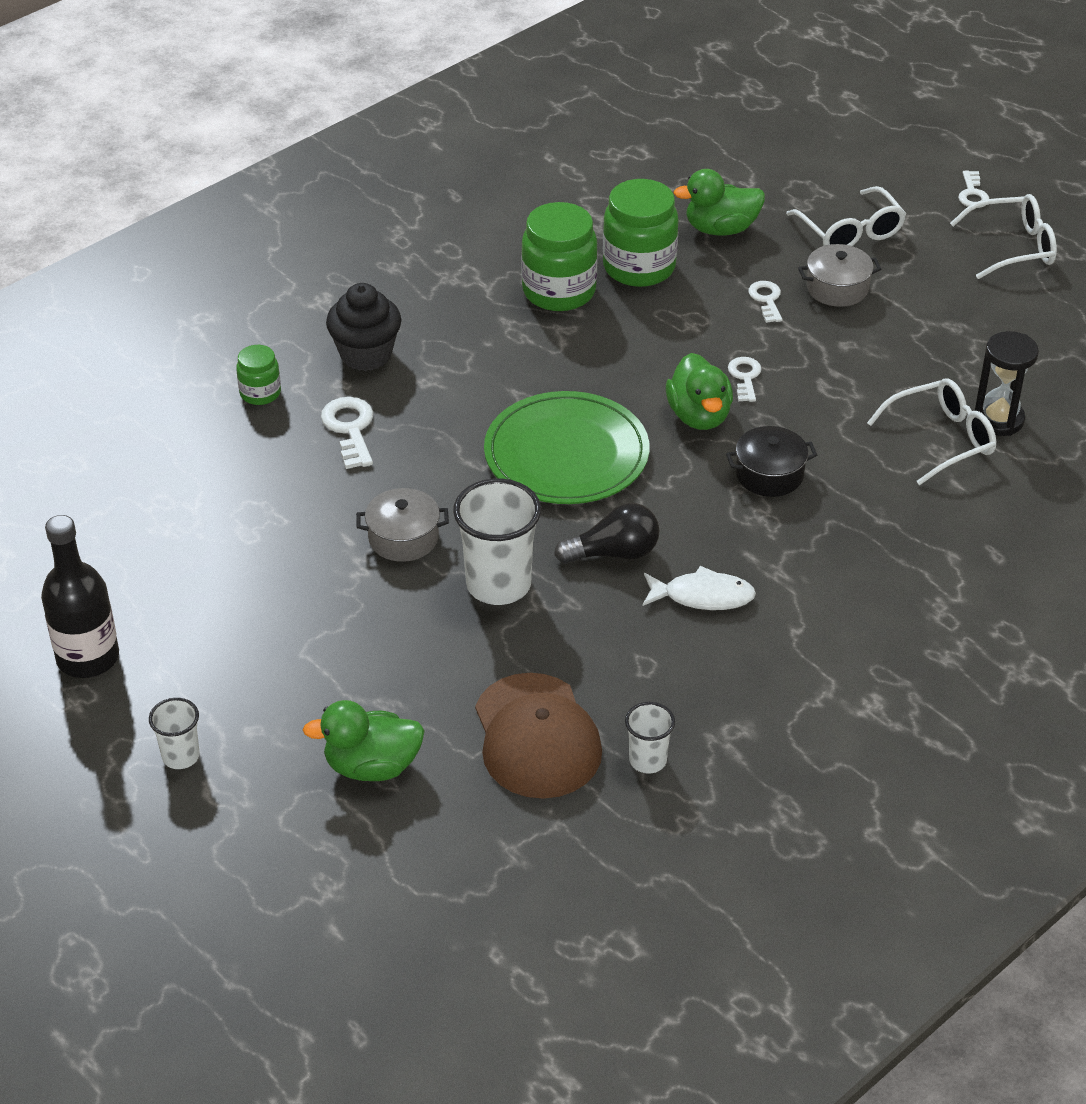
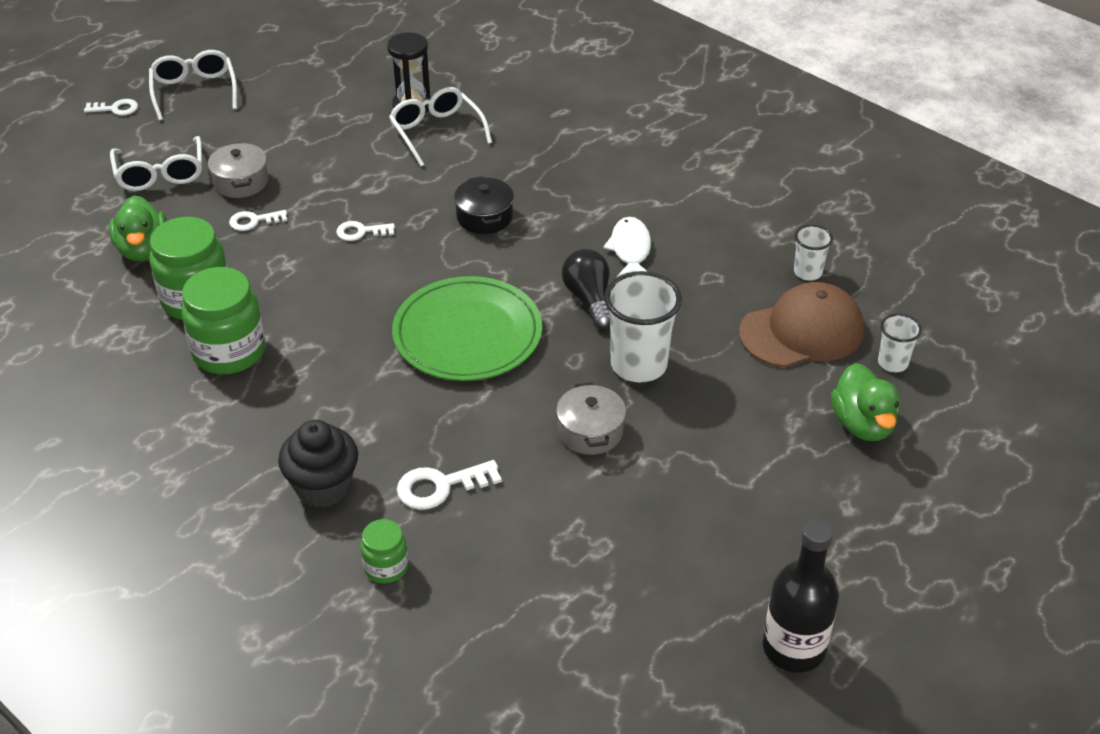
camera: 95 degrees left, 0 degrees up
white cup [149,698,200,769] -> white cup moved to [878,314,922,372]
green duck [666,353,733,430] -> none
white glasses [786,186,906,246] -> white glasses turned 105 degrees clockwise [110,136,202,191]

